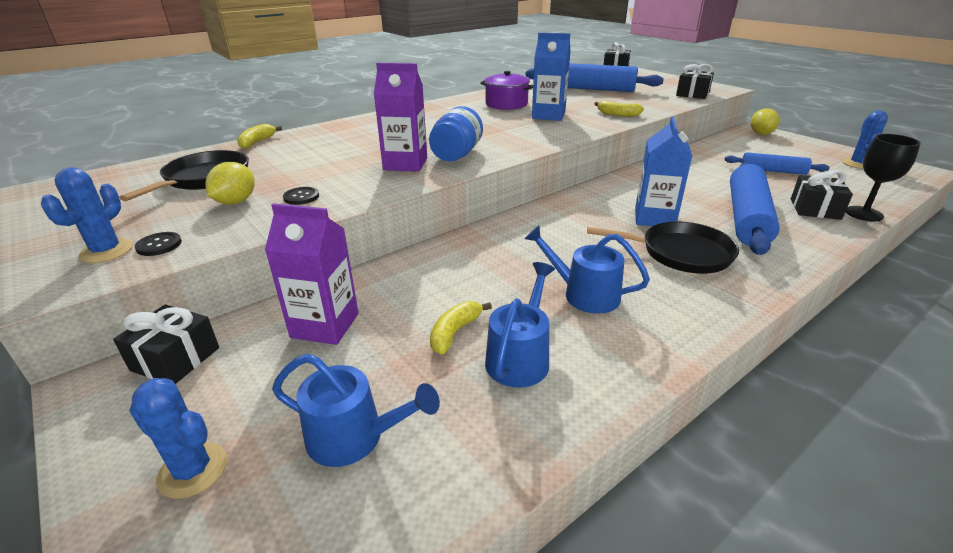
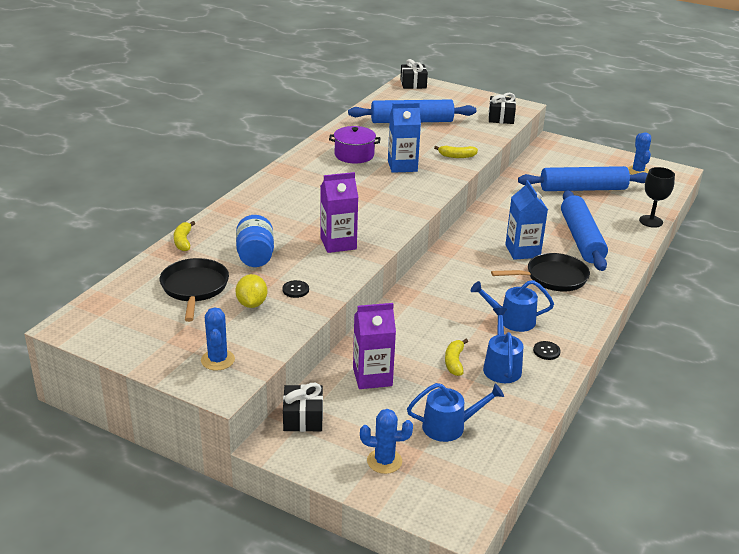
camera: 25 degrees left, 0 degrees up
black button [135,232,182,256] -> black button moved to [533,341,561,360]
blue jar [429,106,483,162] -> blue jar moved to [236,215,274,267]
blue rolling pin [724,152,830,175] -> blue rolling pin [518,166,647,191], size x1.79
yellow lemon [751,108,779,135] -> none
black gift [791,170,853,220] -> none

